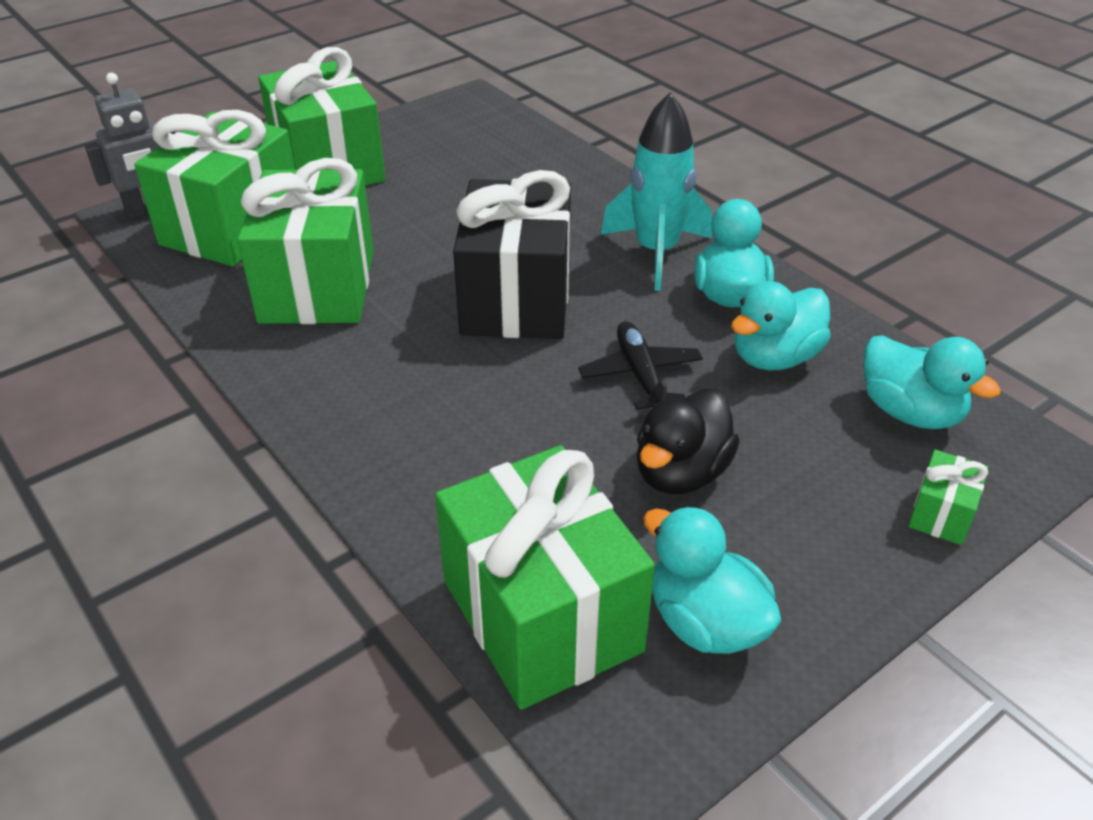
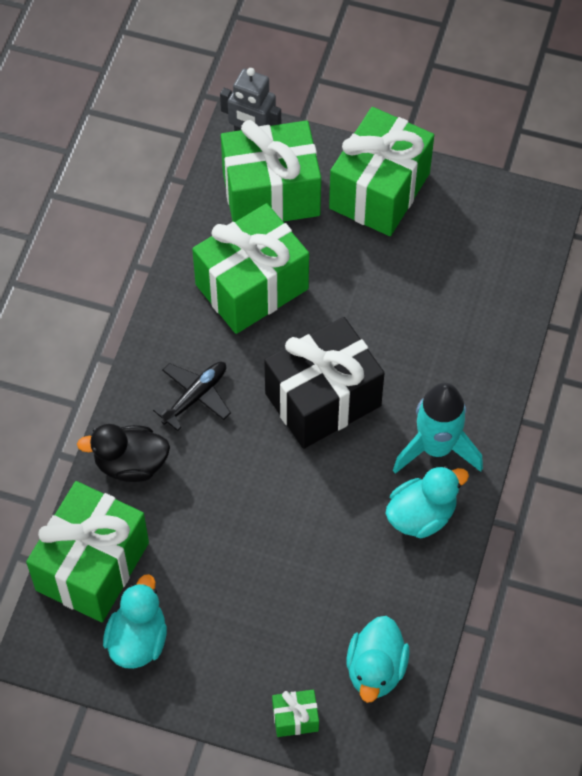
camera: 55 degrees right, 20 degrees up
black plane [578,321,703,410] -> black plane moved to [153,362,231,431]
black duck [636,389,740,494] -> black duck moved to [77,424,170,482]
turquoise duck [731,281,831,370] -> none

